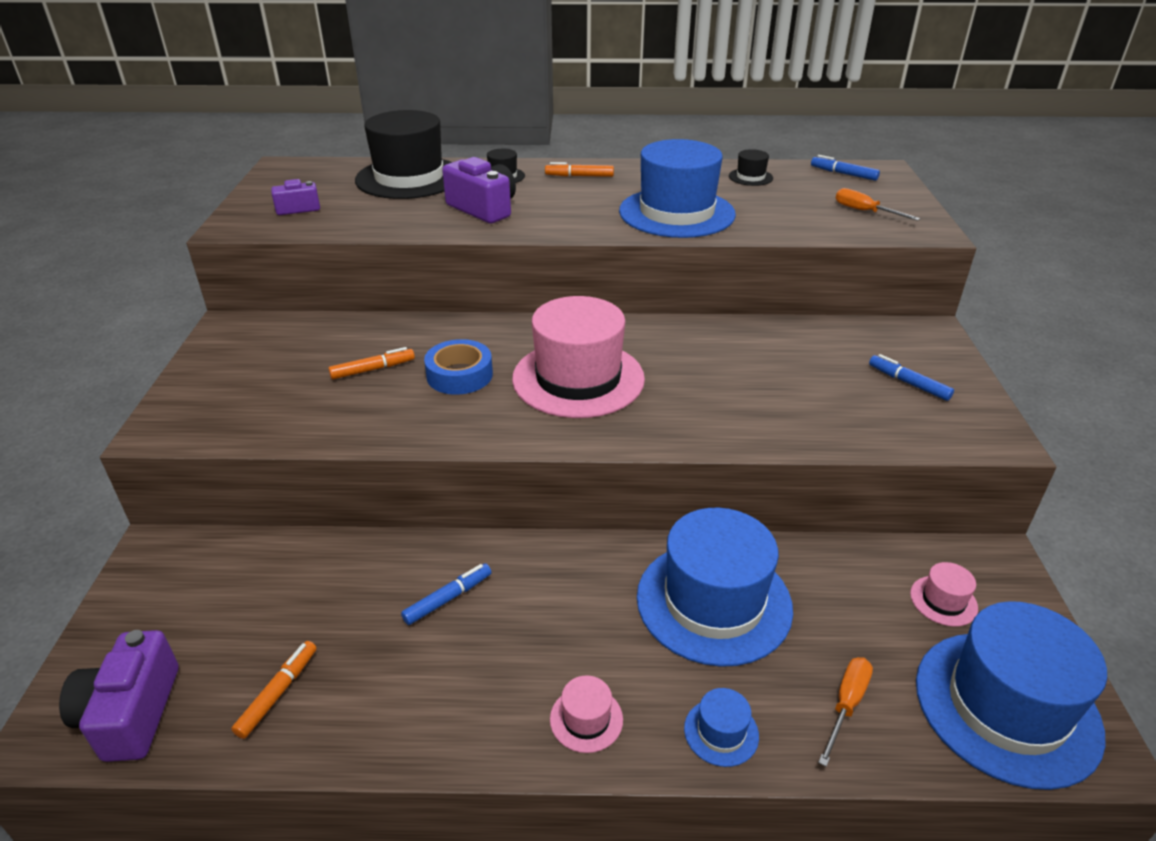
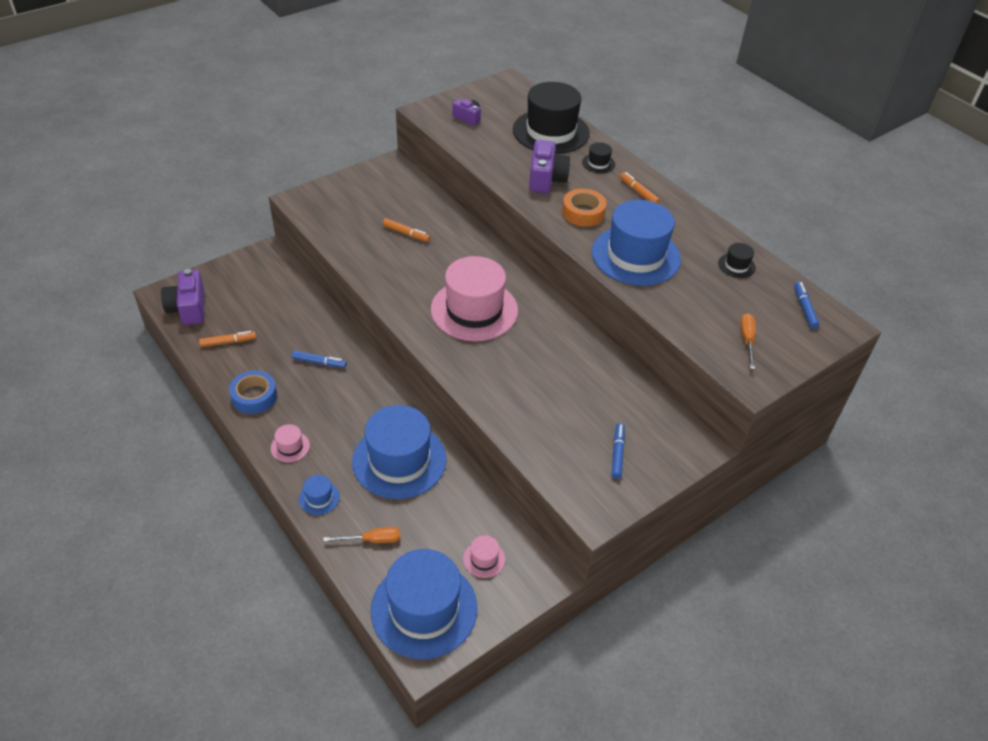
camera: 50 degrees right, 10 degrees up
purple camera [59,630,179,762] -> purple camera turned 60 degrees counterclockwise [161,269,205,325]
blue tape [424,339,493,395] -> blue tape moved to [229,370,277,414]
none -> orange tape [562,189,607,227]

